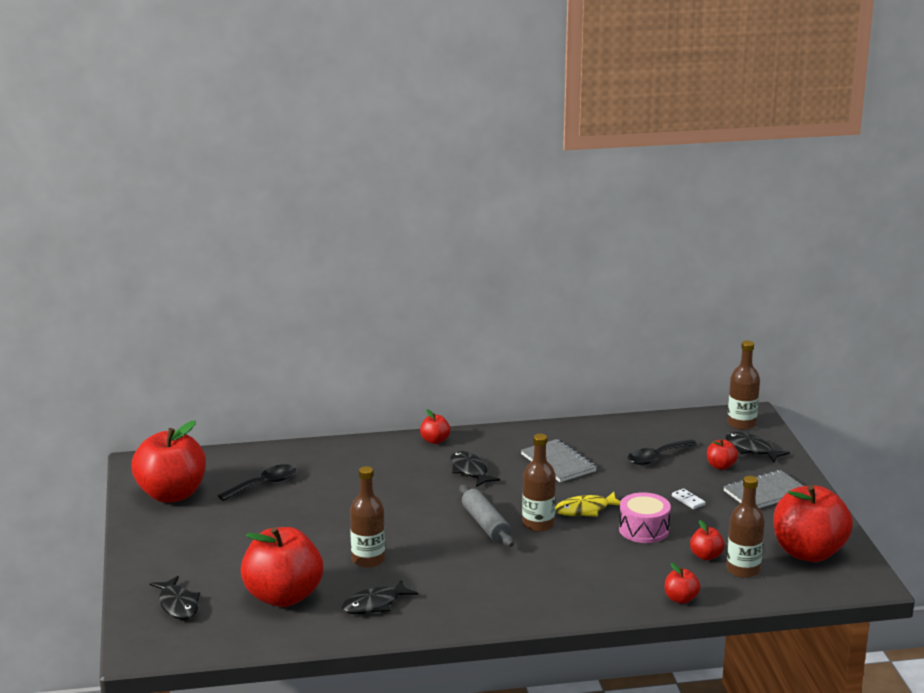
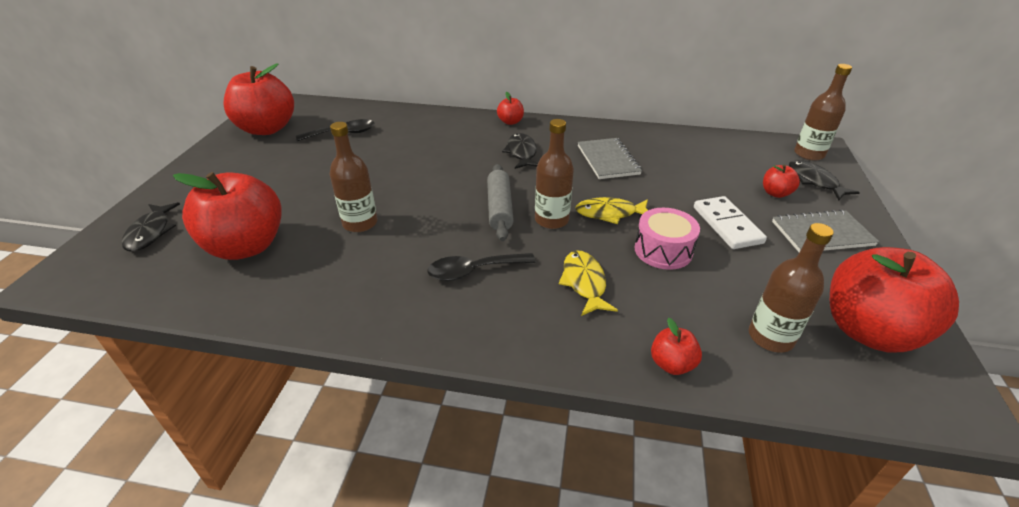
camera: 20 degrees right, 15 degrees up
black fish [342,579,418,614] -> none
black spoon [628,439,697,465] -> black spoon moved to [428,253,536,281]
white domino [672,489,705,509] -> white domino [694,196,767,249], size x2.01
red apple [690,520,725,560] -> none
none -> yellow fish [559,250,618,316]

